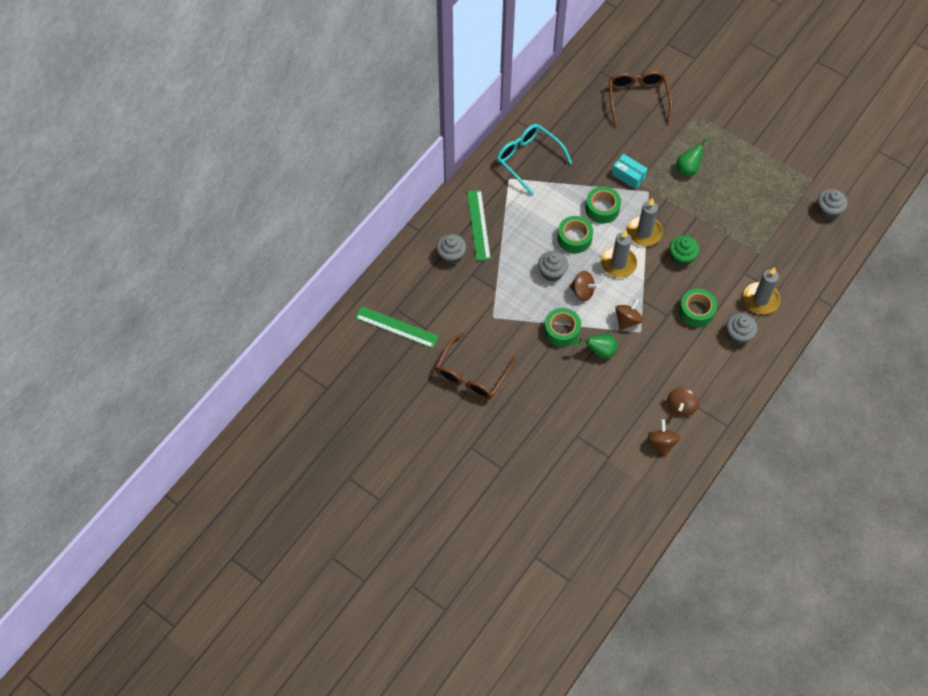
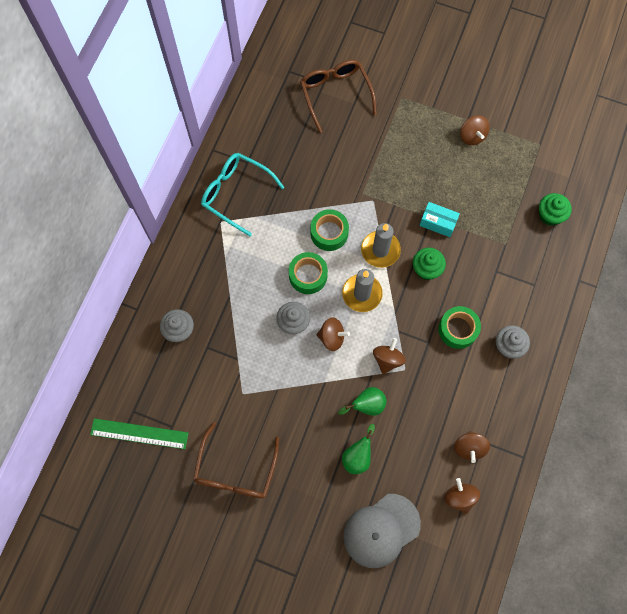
camera: 15 degrees left, 10 degrees up
green ruler [467,190,491,261] -> none
green tape [544,308,581,347] -> none
turquoise box [612,154,648,189] -> turquoise box moved to [419,202,460,237]
green pear [676,139,709,176] -> green pear moved to [342,424,375,474]
grey candle [743,267,780,314] -> none
grey cupcake [818,189,847,219] -> none
none -> grey cap [343,494,421,568]
none -> brown spinning top [460,115,490,145]
none -> green cupcake [539,193,572,226]

